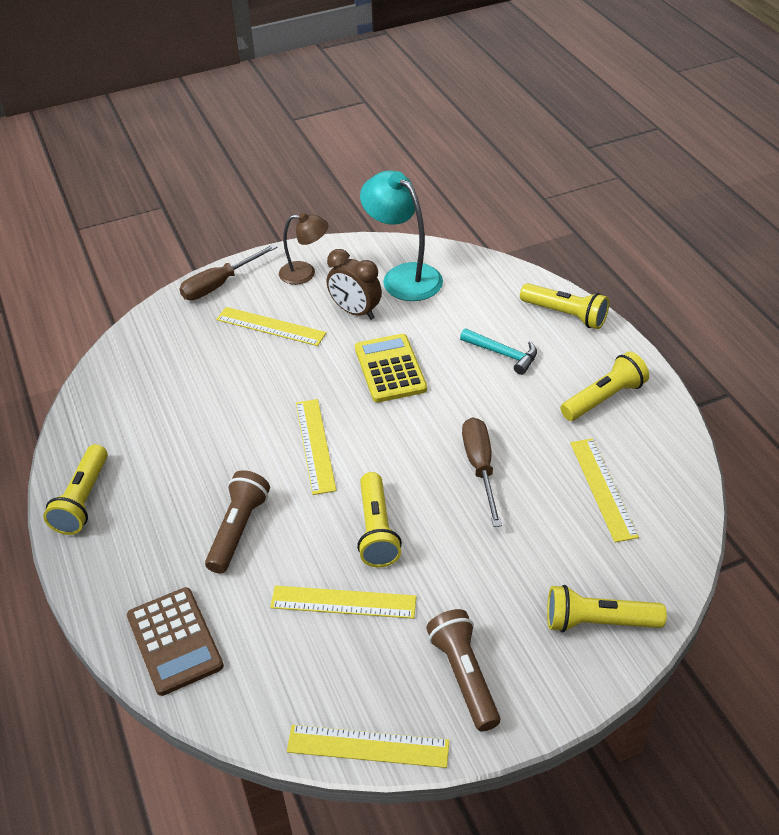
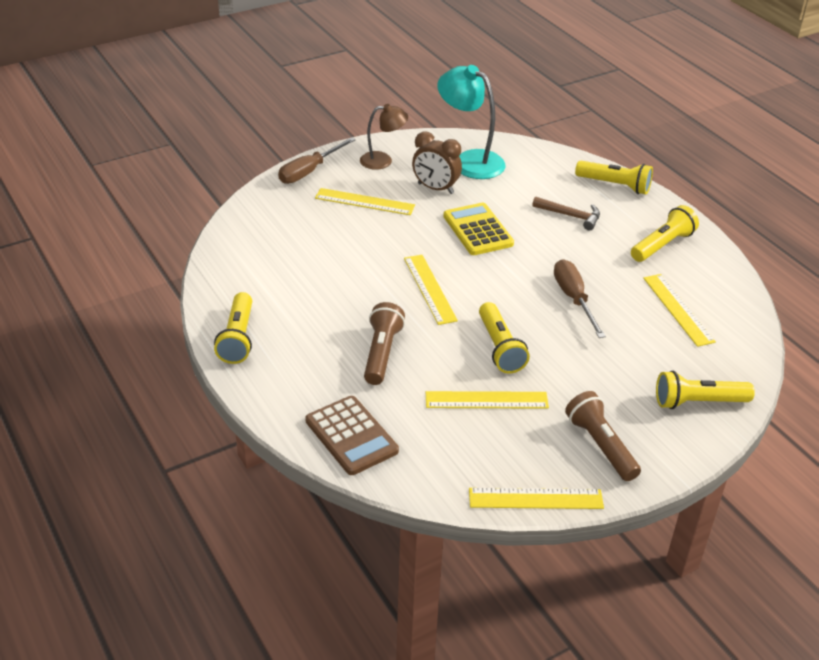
camera: 10 degrees left, 5 degrees down
turquoise hammer [460,328,537,375] -> brown hammer [532,196,600,231]

